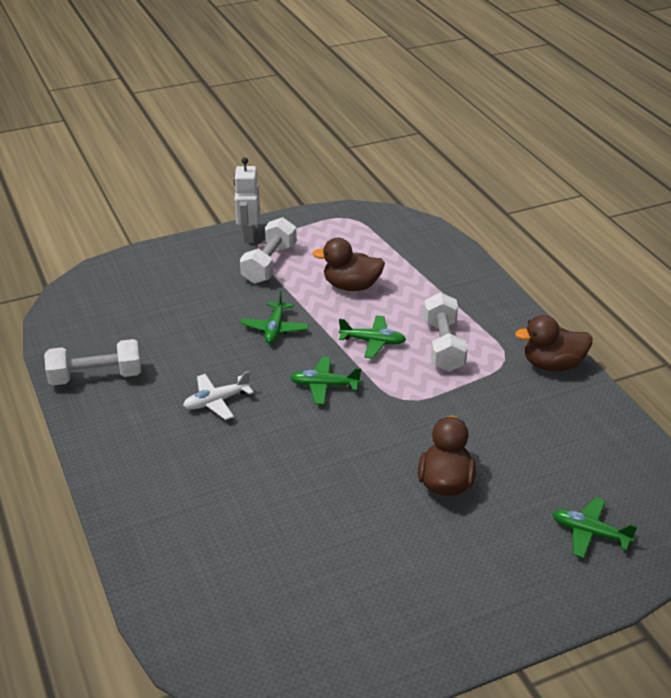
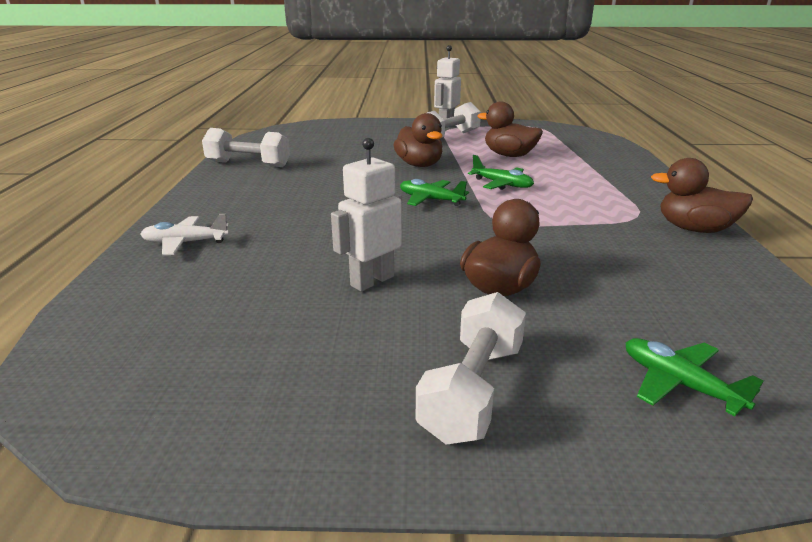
camera: 25 degrees right, 10 degrees down
white plane [183,371,254,420] -> white plane moved to [141,214,229,255]
green plane [241,290,309,344] -> brown duck [394,113,443,167]
white dumbbell [423,293,467,372] -> white dumbbell moved to [416,292,526,445]
none -> white robot [331,138,402,291]

